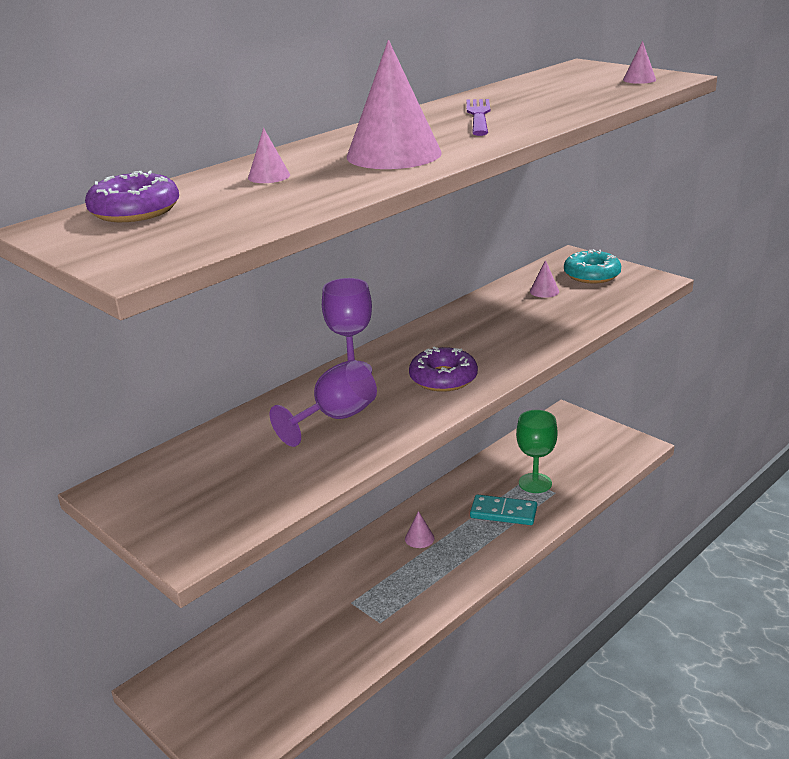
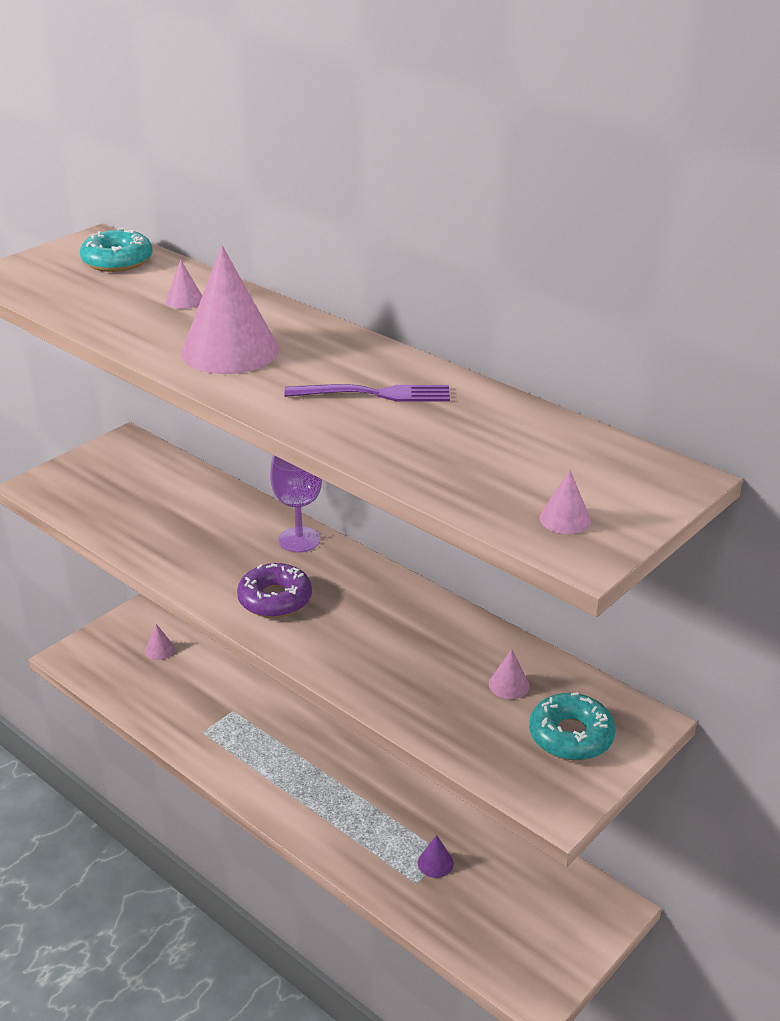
camera: 85 degrees right, 5 degrees up
purple donut [85,170,179,222] -> turquoise donut [80,228,153,272]
purple goblet [270,360,377,447] -> none
pink cone [405,511,434,548] -> pink cone moved to [145,624,175,660]
turquoise domino [470,495,537,525] -> none
green goblet [516,410,557,493] -> purple cone [418,835,454,878]

